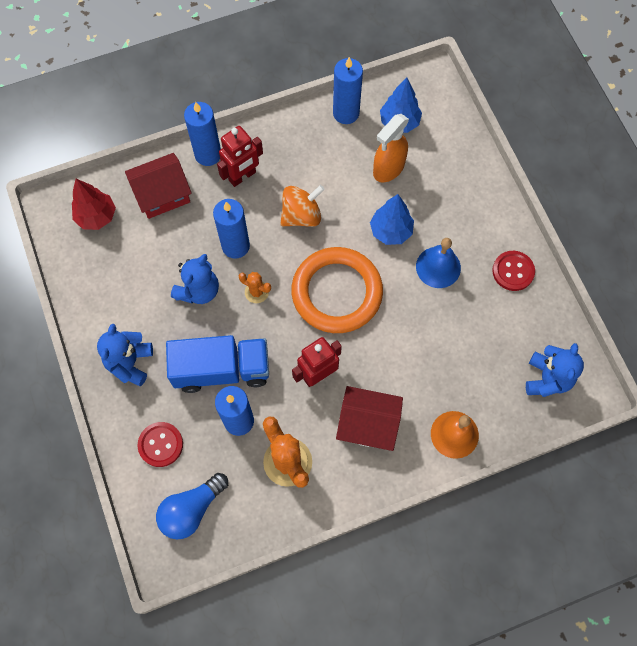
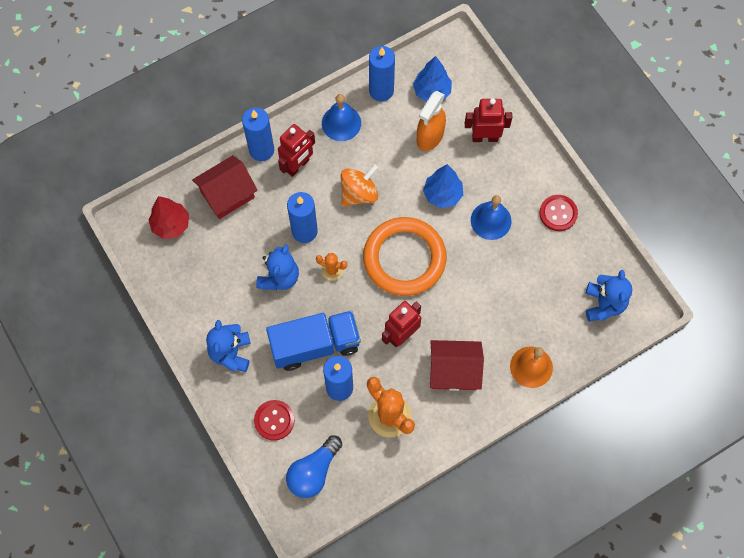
camera: 10 degrees left, 0 degrees up
none -> blue bell [322,94,361,141]
none -> red robot [465,98,512,142]

